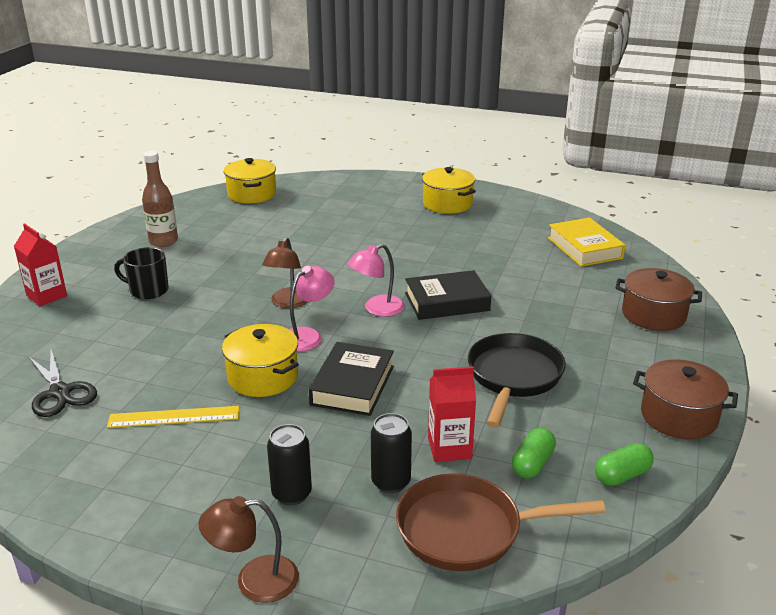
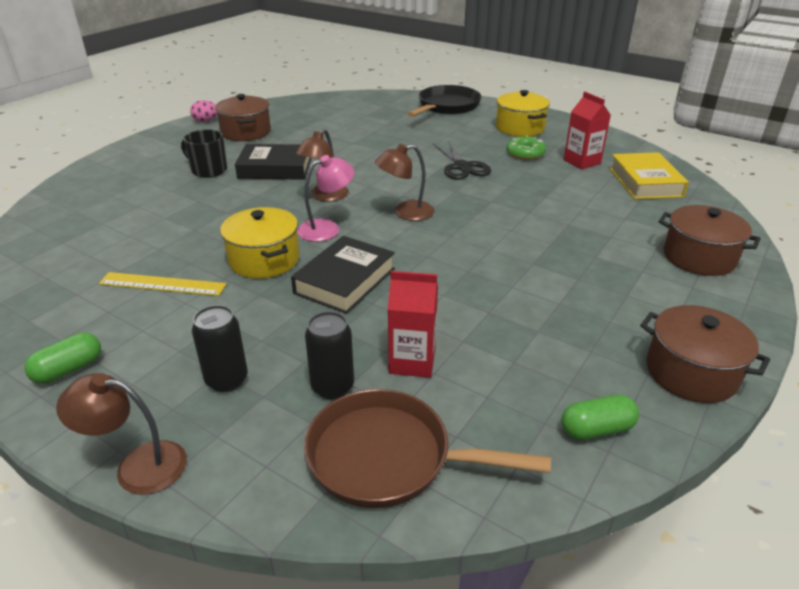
camera: 15 degrees right, 5 degrees up
red carton [14,223,67,306] -> red carton moved to [564,92,611,169]
black scissors [28,350,97,417] -> black scissors moved to [433,140,491,180]
brown bottle [142,151,178,247] -> brown pot [215,94,271,141]
yellow pot [224,158,276,203] -> none
pink lamp [348,244,405,317] -> brown lamp [375,144,434,221]
black book [405,270,491,320] -> black book moved to [235,144,311,180]
black pan [468,333,566,428] -> black pan moved to [407,85,481,117]
green capsule [512,428,556,478] -> green capsule moved to [24,333,101,384]
none -> pink egg [190,100,217,122]
none -> green donut [506,136,546,160]

